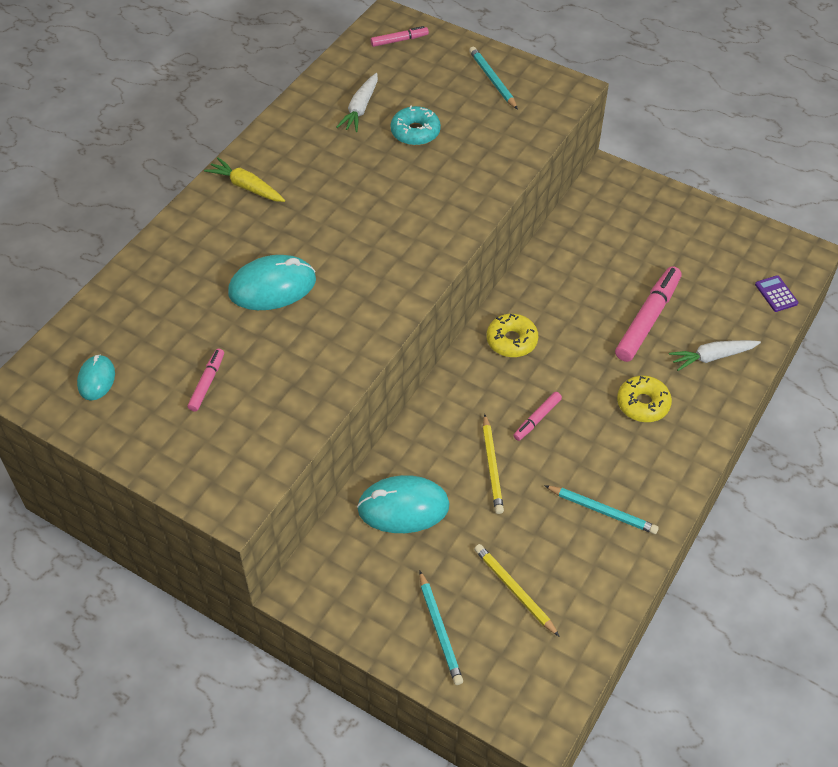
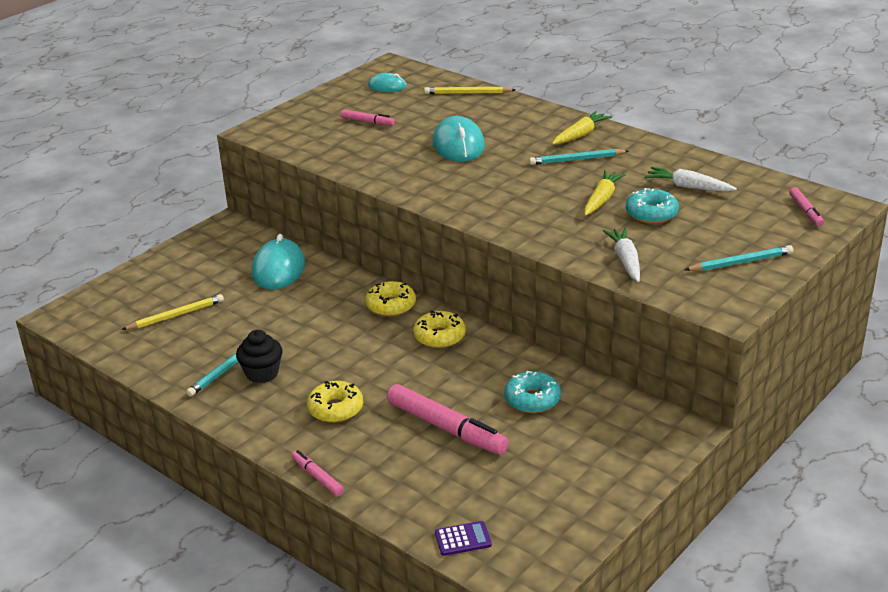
camera: 100 degrees right, 20 degrees down
turquoise pencil [419,570,463,685] -> turquoise pencil moved to [529,149,628,165]
yellow pencil [483,414,504,514] -> yellow pencil moved to [424,87,516,94]
pink marker [513,392,562,441] -> pink marker moved to [292,450,344,496]
white carrot [669,340,761,371] -> white carrot moved to [603,228,640,282]
none -> black cupcake [236,330,283,383]
none -> yellow donut [366,281,416,317]
none -> turquoise donut [504,371,561,413]
none -> yellow carrot [584,170,626,216]

